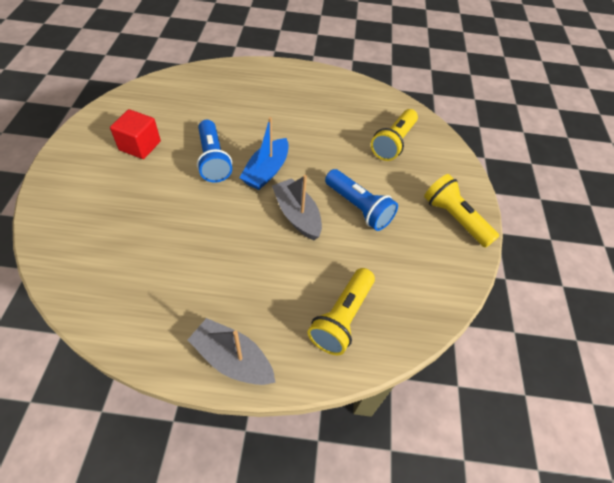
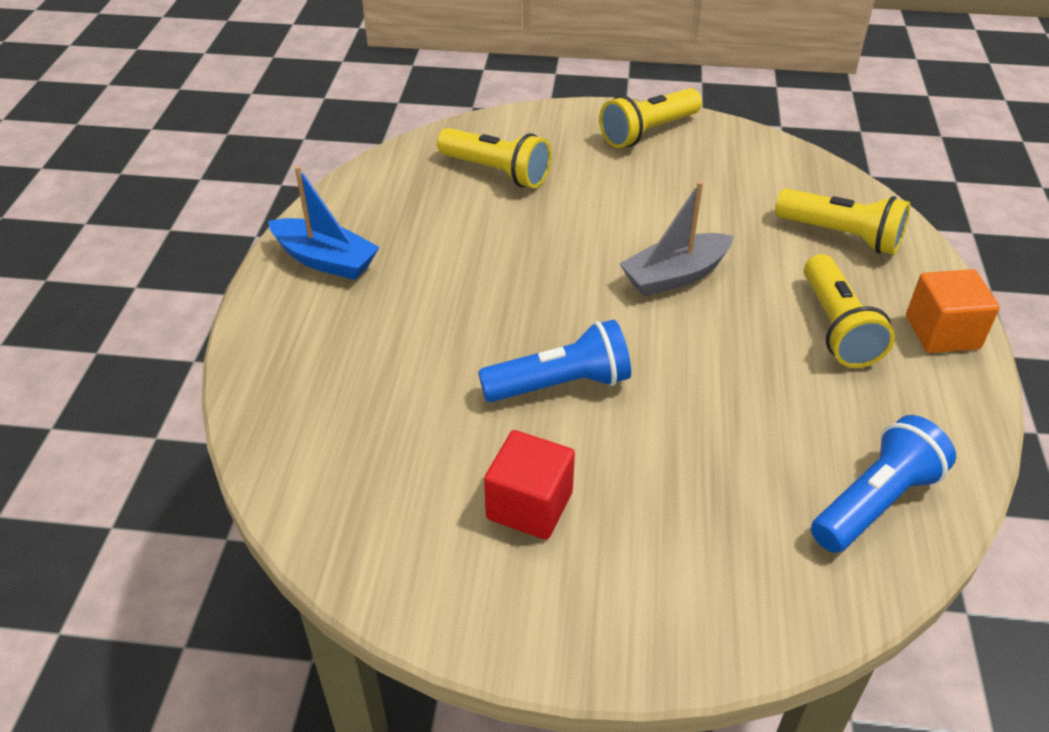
camera: 85 degrees left, 10 degrees down
grey boat [188,318,276,385] -> orange cube [906,269,1000,353]
blue boat [239,117,289,190] -> blue boat moved to [268,166,380,280]
blue flashlight [325,169,398,231] -> blue flashlight moved to [811,415,956,553]
none -> yellow flashlight [804,254,895,368]

